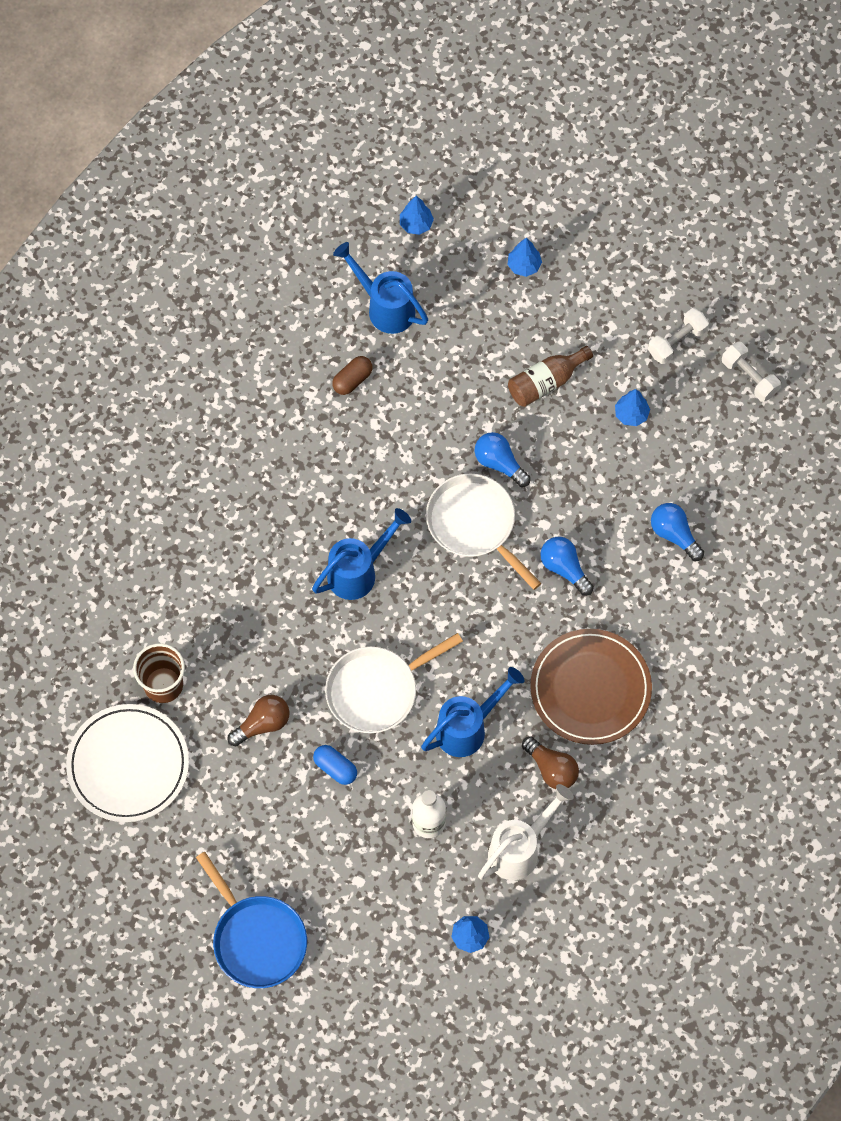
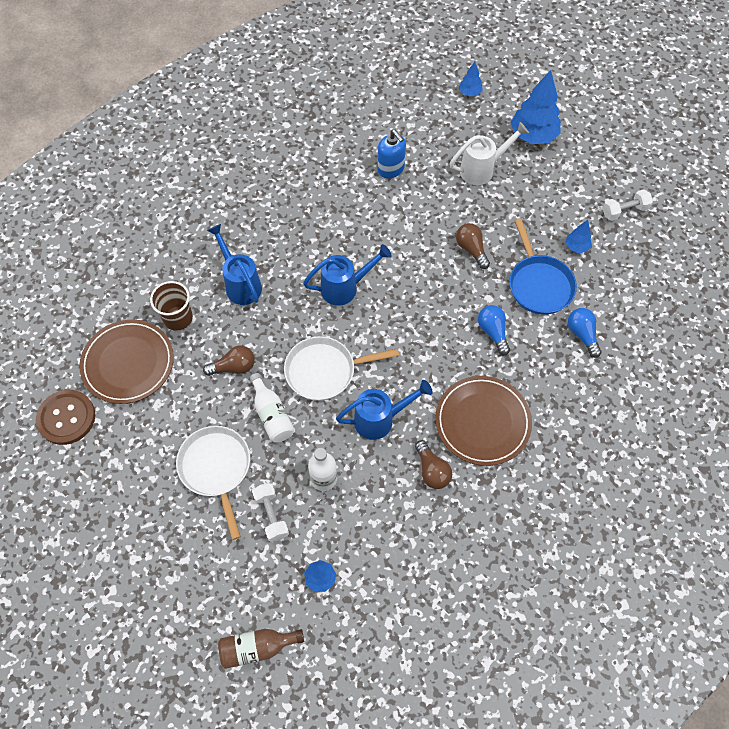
camera: 20 degrees right, 5 degrees down
white plate [66,704,189,822] -> brown plate [79,320,174,404]
blue pan [196,852,307,988] -> blue pan moved to [509,219,577,314]
blue capsule [313,745,357,785] -> white bottle [250,373,294,443]
brown capsule [332,356,373,395] -> blue soap dispenser [377,130,406,178]
blue watering can [333,242,428,334] -> blue watering can moved to [207,224,262,305]
white pan [426,474,541,590] -> white pan moved to [176,426,250,540]
blue light bulb [475,432,531,487] -> brown light bulb [456,223,490,269]
white watering can [478,784,574,880] -> white watering can moved to [450,122,529,185]
blue tree [508,238,542,277] -> blue tree [511,70,561,144], size x2.04
brown bottle [508,346,593,407] -> brown bottle moved to [218,629,304,669]
white dumbbell [722,341,781,402] -> white dumbbell moved to [252,483,289,542]
none -> brown button [36,390,95,445]

